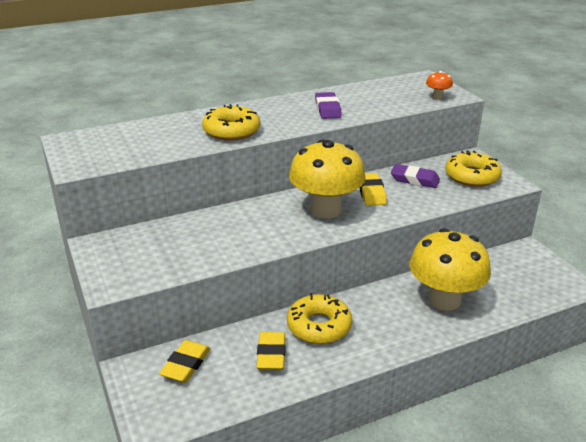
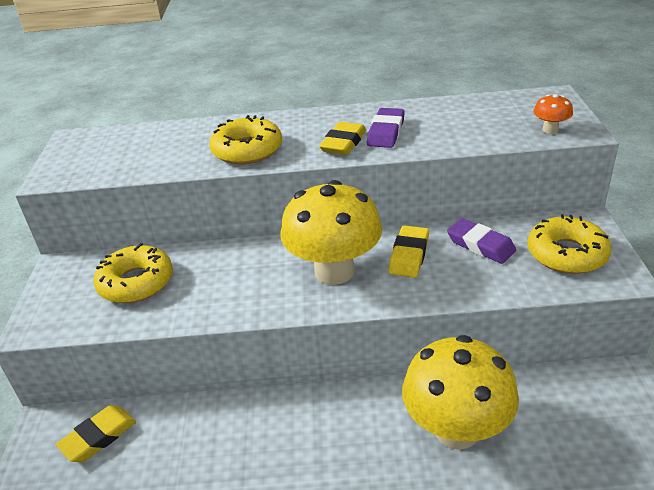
camera: 25 degrees right, 5 degrees up
yellow eraser [256,332,286,370] -> yellow eraser moved to [319,122,366,155]
yellow donut [287,293,352,344] -> yellow donut moved to [93,243,173,303]

